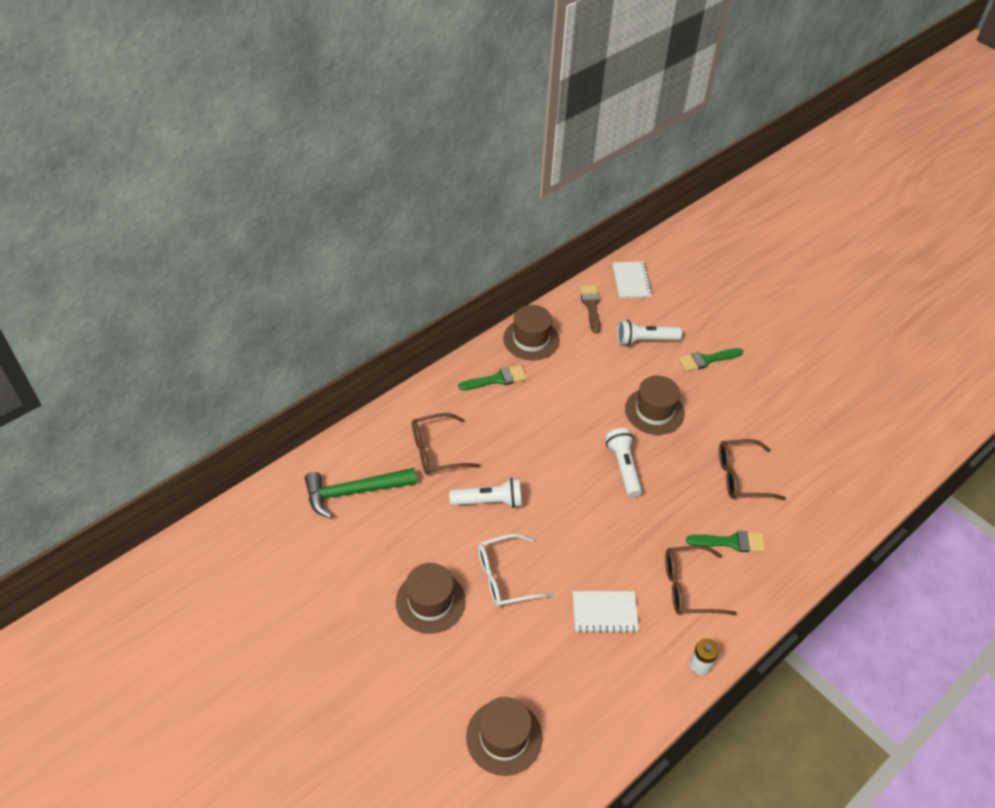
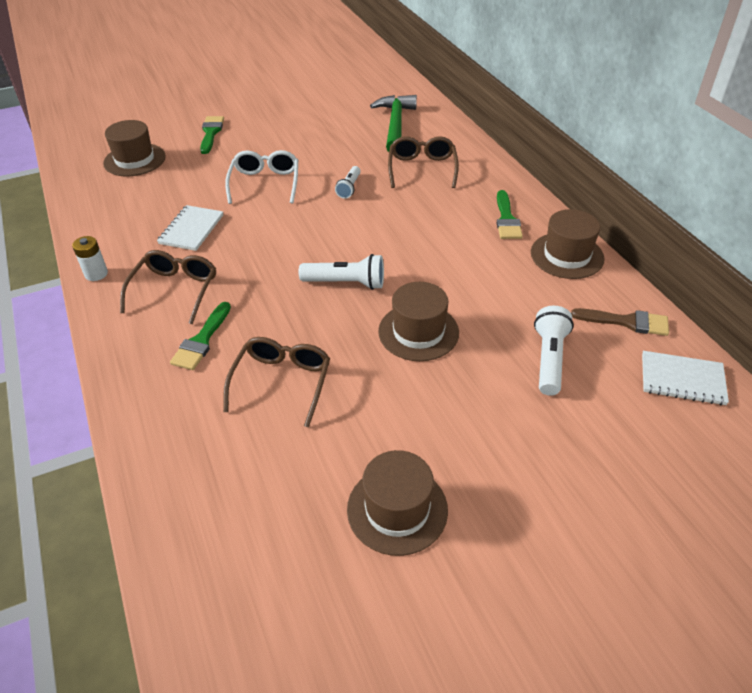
camera: 110 degrees right, 5 degrees down
brown hat [396,563,466,634] -> brown hat moved to [347,450,448,556]
white flashlight [449,478,522,508] -> white flashlight [335,166,361,199], size x0.64
green brush [678,348,743,371] -> green brush moved to [200,116,224,154]

